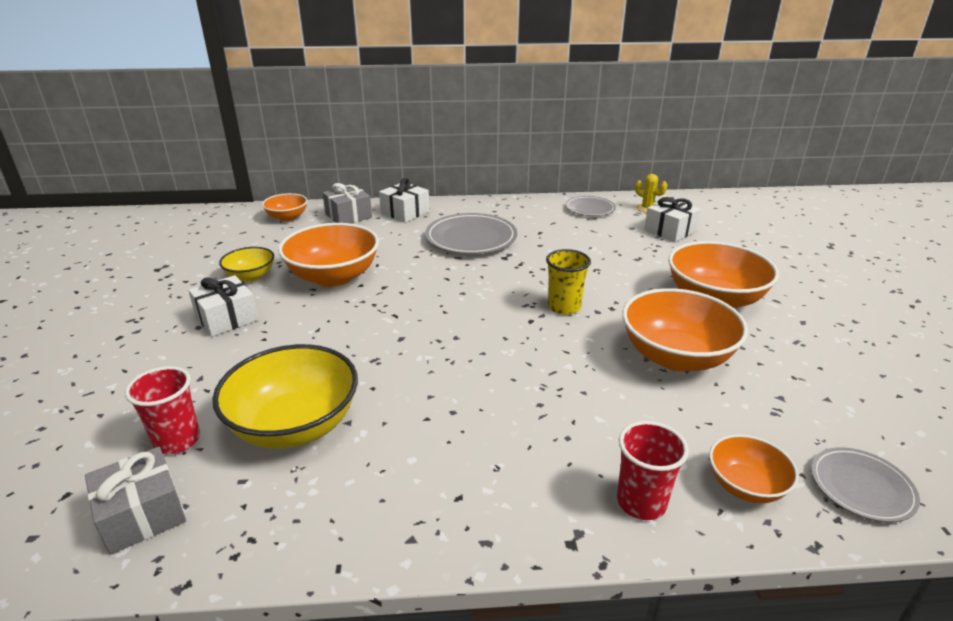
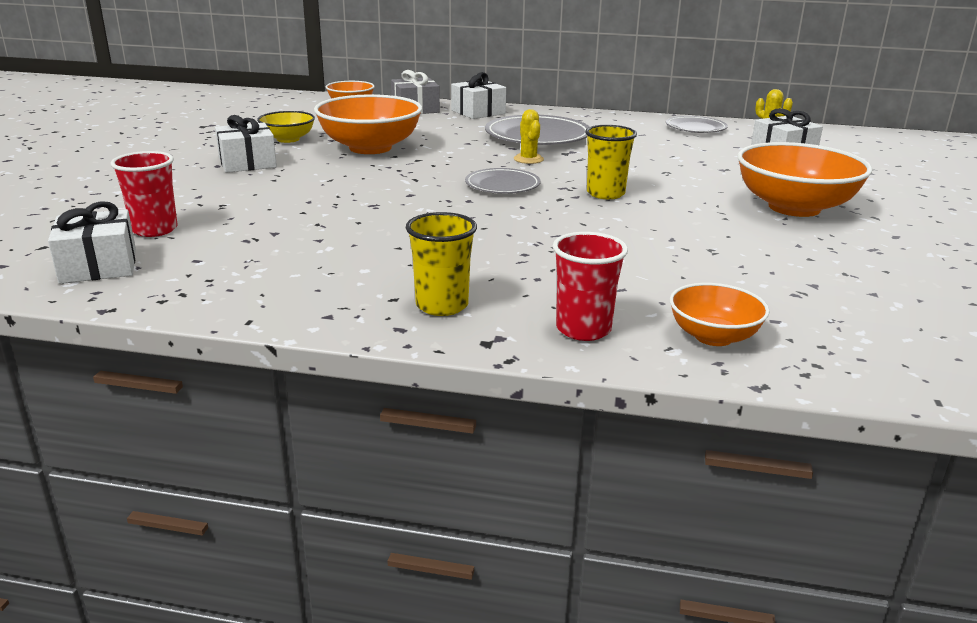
camera: 15 degrees right, 5 degrees down
grey gift [85,447,186,555] -> white gift [48,201,136,284]
yellow bowl [212,344,358,449] -> none
orange bowl [622,288,748,371] -> none
grey plate [811,447,920,522] -> grey plate moved to [465,168,541,193]
none -> yellow cup [406,212,477,316]
none -> yellow cactus [514,109,544,164]

